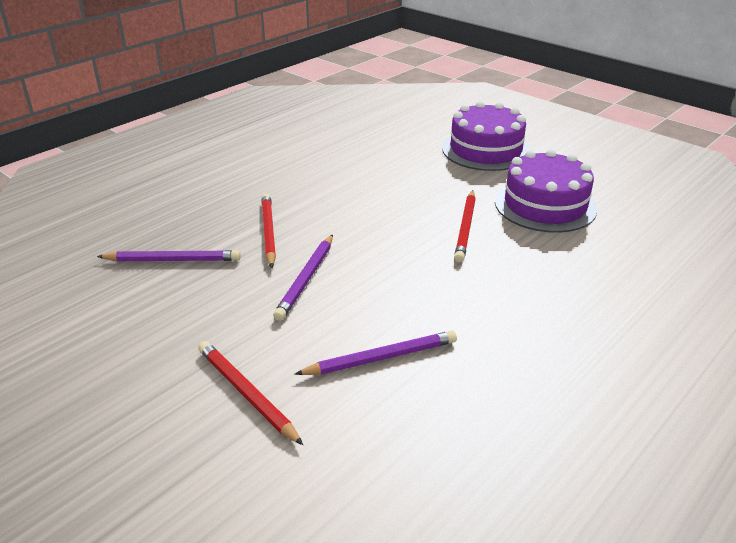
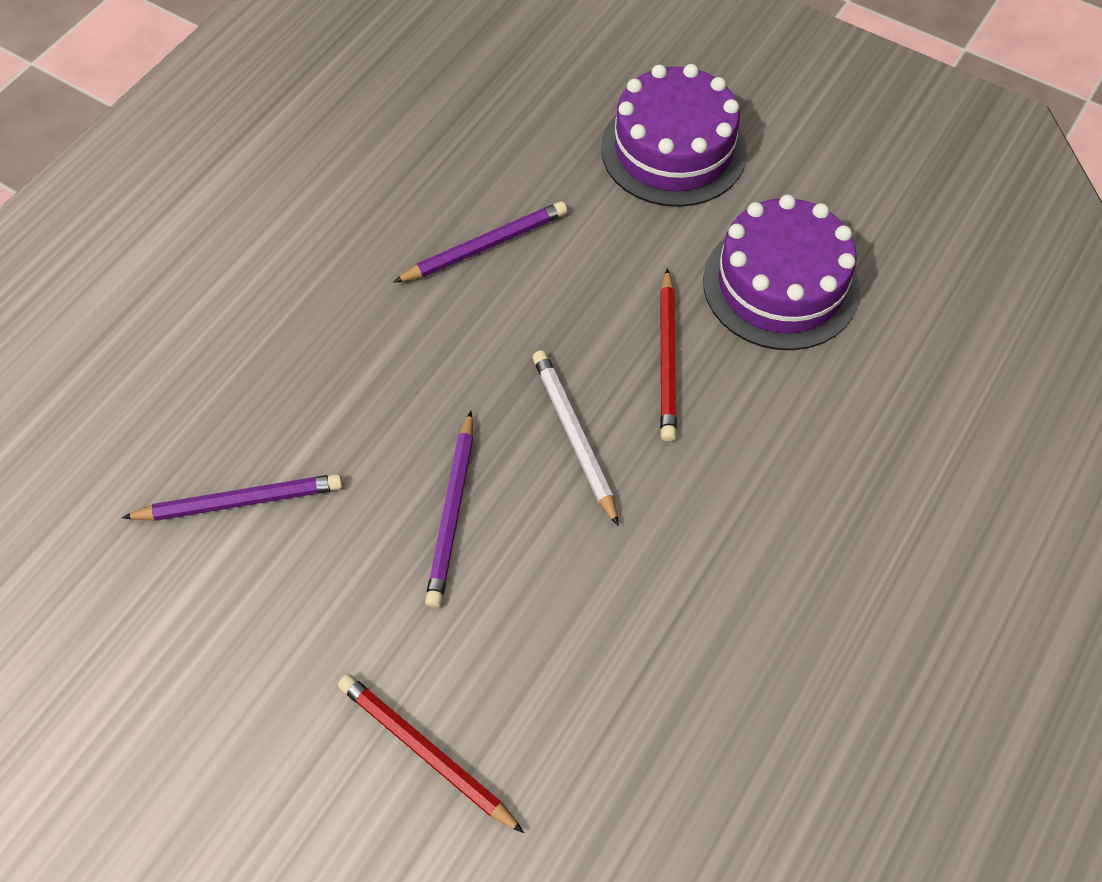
camera: 10 degrees left, 25 degrees up
red pencil [261,193,276,268] -> none
purple pencil [294,330,457,375] -> purple pencil moved to [393,202,567,283]
none -> white pencil [533,350,619,526]

